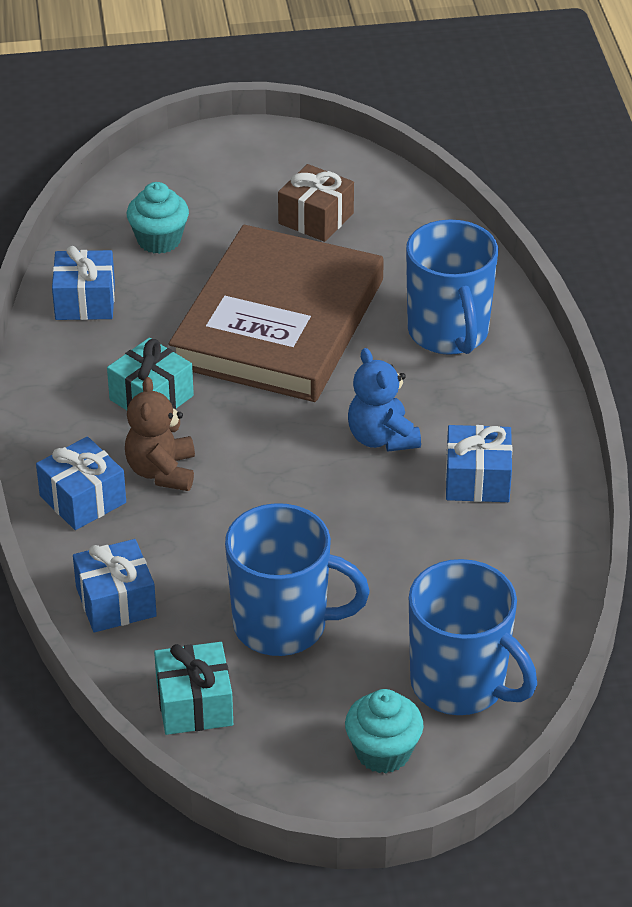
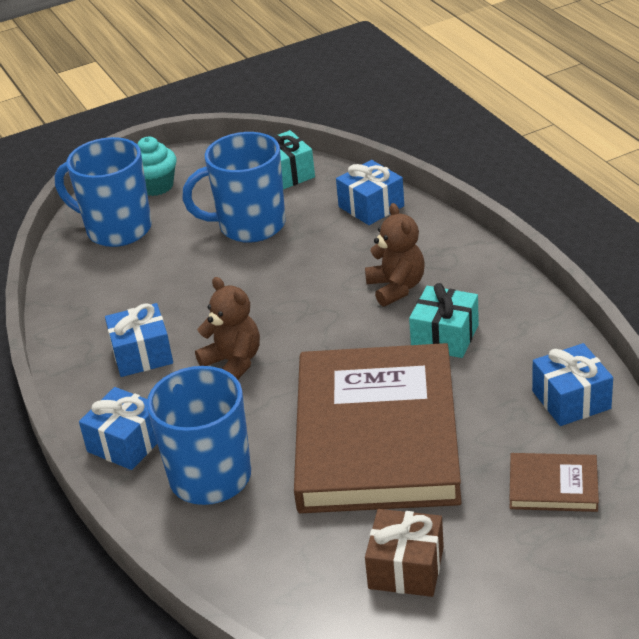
camera: 165 degrees right, 5 degrees down
blue gift [36,436,126,530] -> blue gift moved to [79,387,157,470]
turquoise cupcake [127,182,189,254] -> brown book [510,453,599,512]
blue teddy bear [348,348,421,452] -> brown teddy bear [195,277,260,380]

